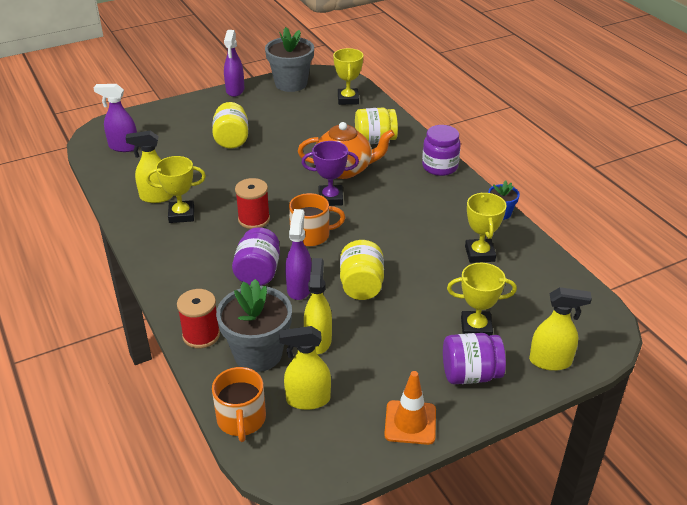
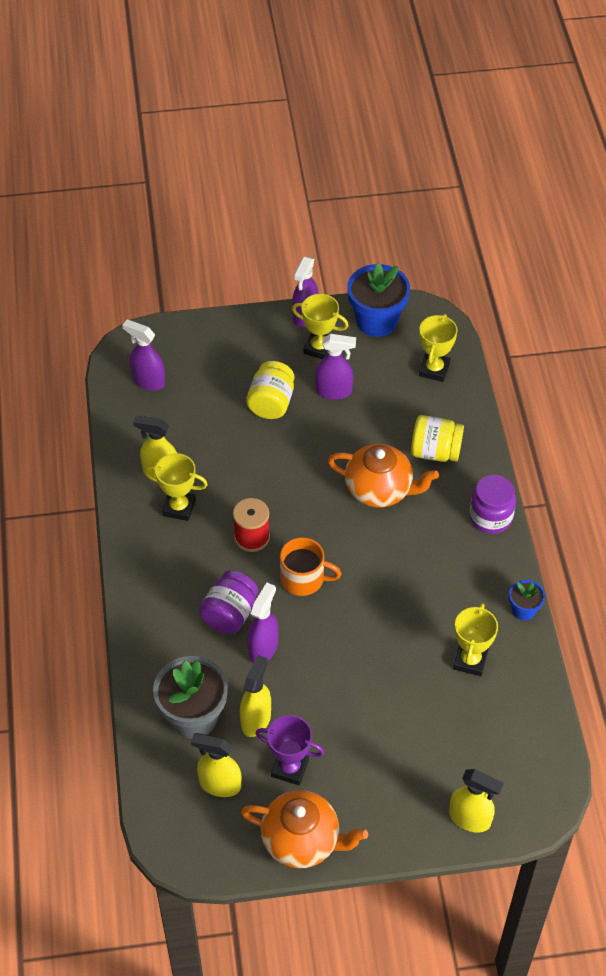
camera: 20 degrees right, 15 degrees up
red spool [177,289,220,348] -> none
orange mug [212,367,266,442] -> none
grey flower pot [265,27,314,92] -> blue flower pot [347,263,410,337]
purple trophy [302,141,359,206] -> purple trophy moved to [255,715,324,785]
yellow jar [340,240,384,300] -> none
orange traffic cone [384,371,436,445] -> orange teapot [241,790,368,869]
purple jar [443,333,506,384] -> none
yellow trophy [447,263,517,336] -> yellow trophy moved to [292,294,349,359]
none -> purple spray bottle [315,334,356,400]

